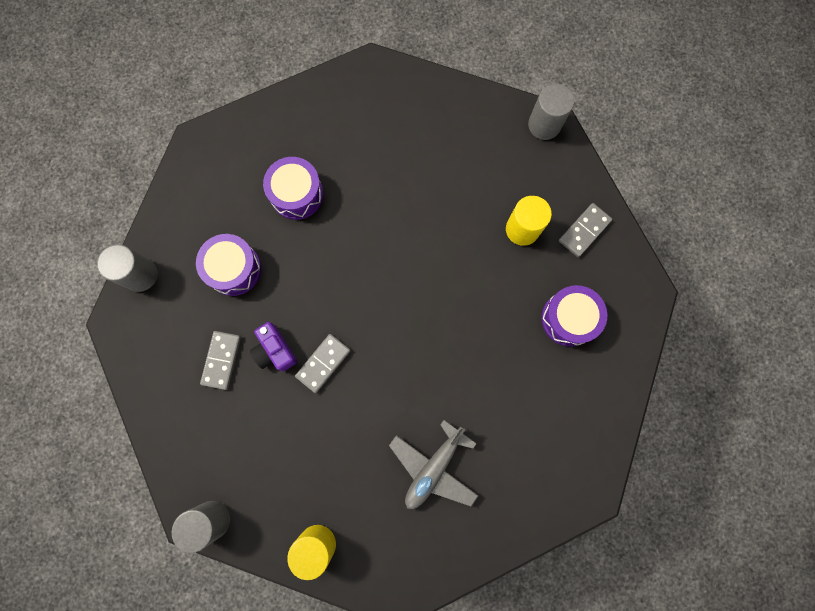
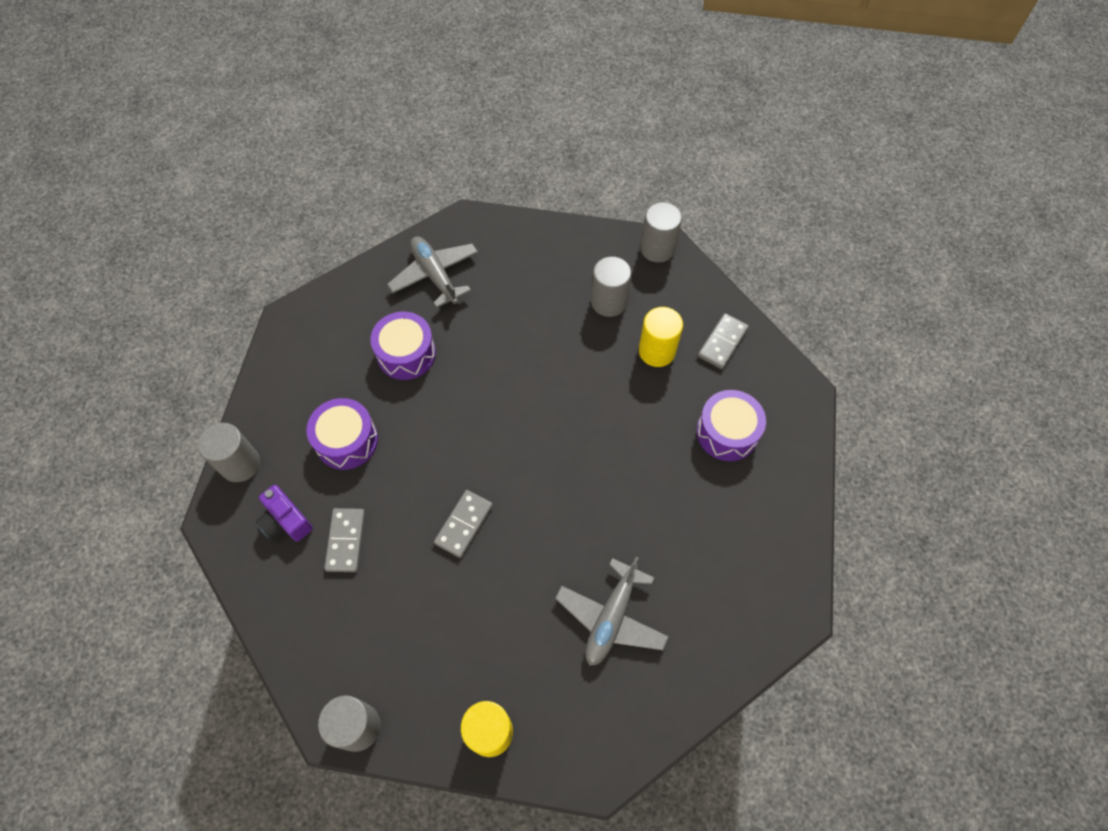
camera: 10 degrees left, 15 degrees down
purple camera [250,322,297,371] -> purple camera moved to [256,485,313,542]
none -> grey plane [387,236,478,308]
none -> grey cylinder [591,256,631,317]

